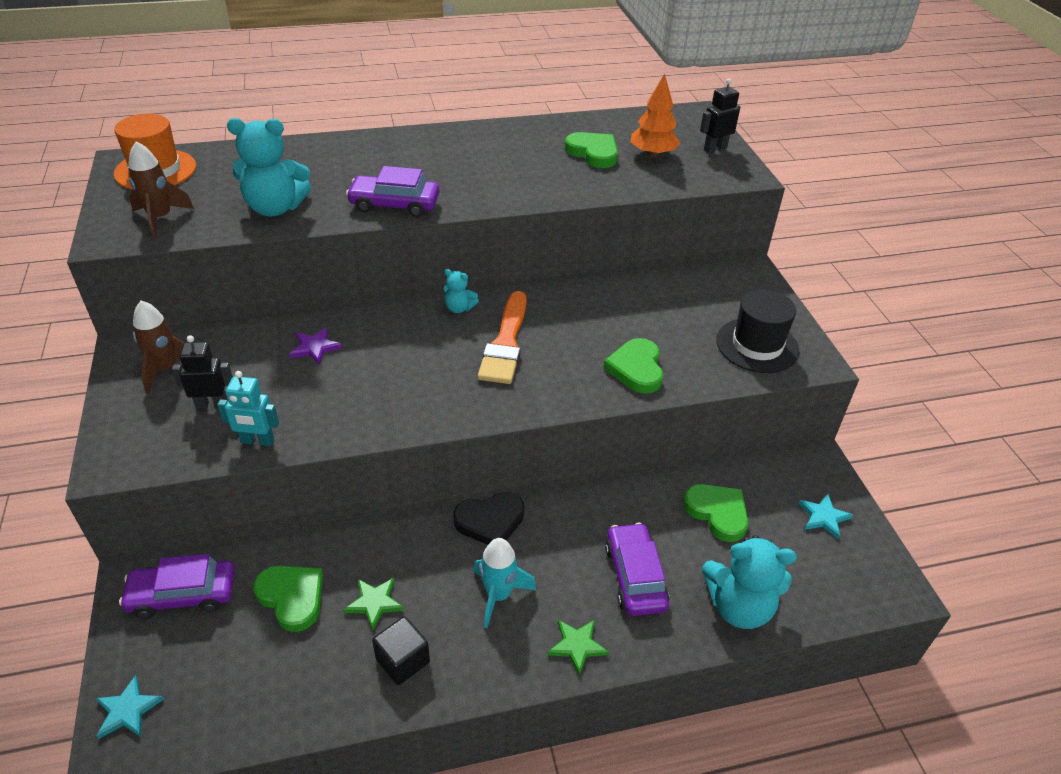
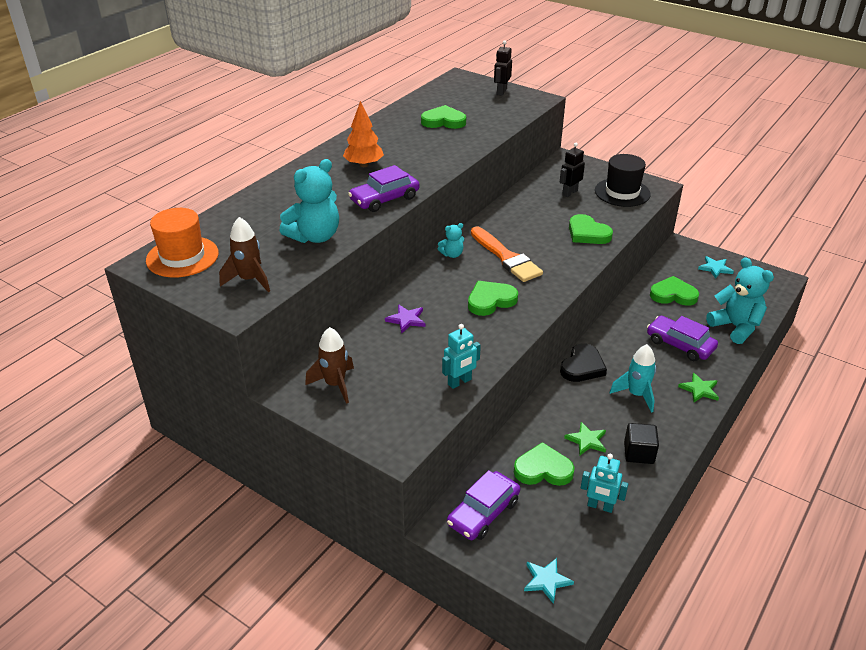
camera: 40 degrees left, 5 degrees down
black robot [172,335,233,410] -> black robot moved to [560,143,585,197]
orange tree [631,73,680,157] -> orange tree moved to [343,101,384,167]
turquoise teddy bear [702,535,797,629] -> turquoise teddy bear turned 90 degrees counterclockwise [706,257,774,344]
none -> green heart [468,281,518,316]
none -> turquoise robot [581,454,628,513]

